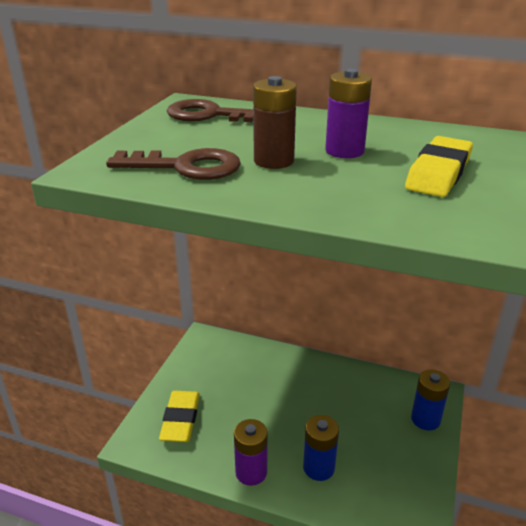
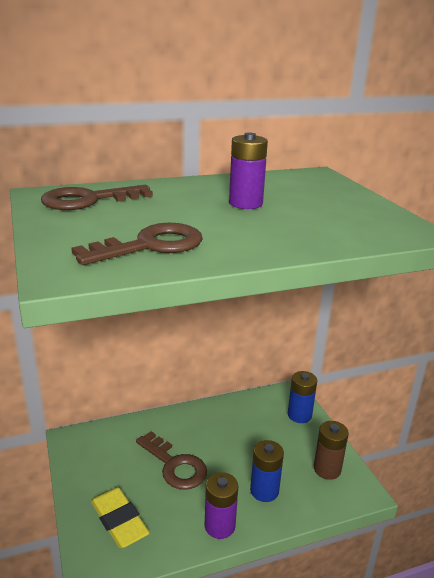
camera: 40 degrees left, 5 degrees down
brown battery [253,76,297,169] -> brown battery moved to [314,421,349,480]
yellow eraser [405,136,473,197] -> none
none -> brown key [136,431,207,490]

